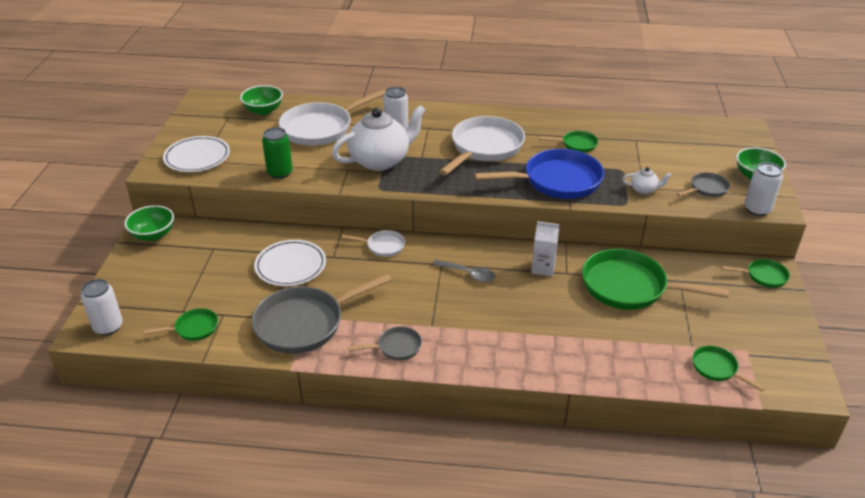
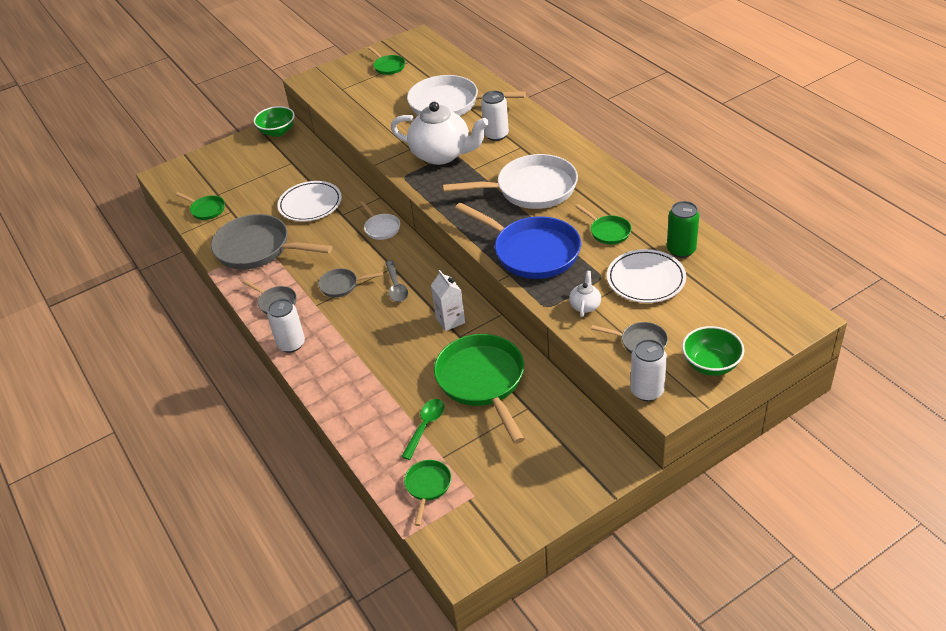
camera: 55 degrees right, 5 degrees up
white can [81,279,123,336] -> white can moved to [267,299,305,353]
white plate [163,136,230,172] -> white plate moved to [607,249,686,303]
green bowl [240,85,283,115] -> none
green can [262,127,293,179] -> green can moved to [667,201,699,258]
white teapot [622,167,671,194] -> white teapot turned 135 degrees counterclockwise [569,271,601,317]
green pan [721,259,790,288] -> green pan moved to [368,47,405,75]
none -> grey pan [318,268,383,297]
none -> green spoon [401,399,445,460]

